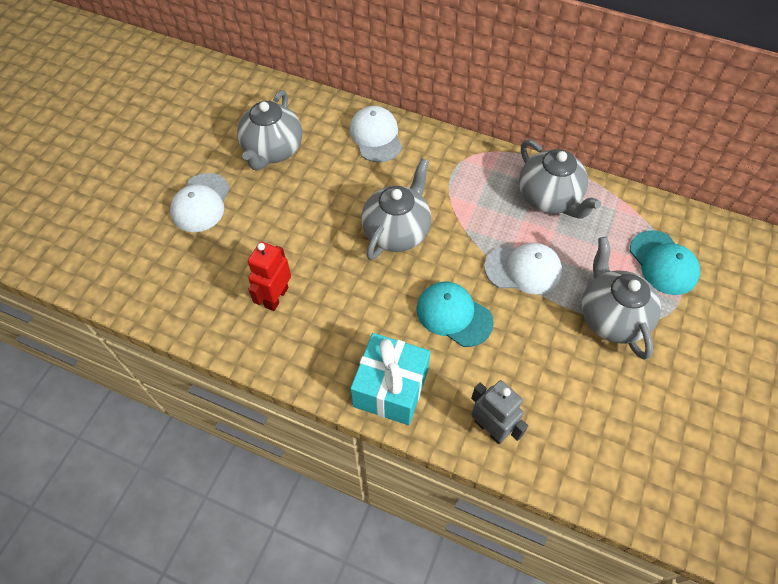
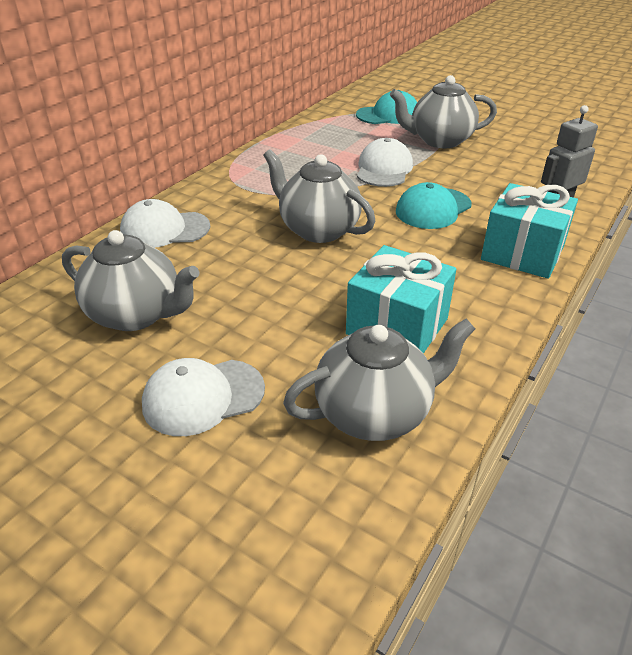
camera: 80 degrees left, 20 degrees down
white cap [170,173,230,232] -> white cap turned 135 degrees clockwise [142,358,265,436]
red robot [248,242,291,311] -> turquoise gift [346,245,456,354]
grey teapot [519,139,601,219] -> grey teapot moved to [283,318,475,441]

